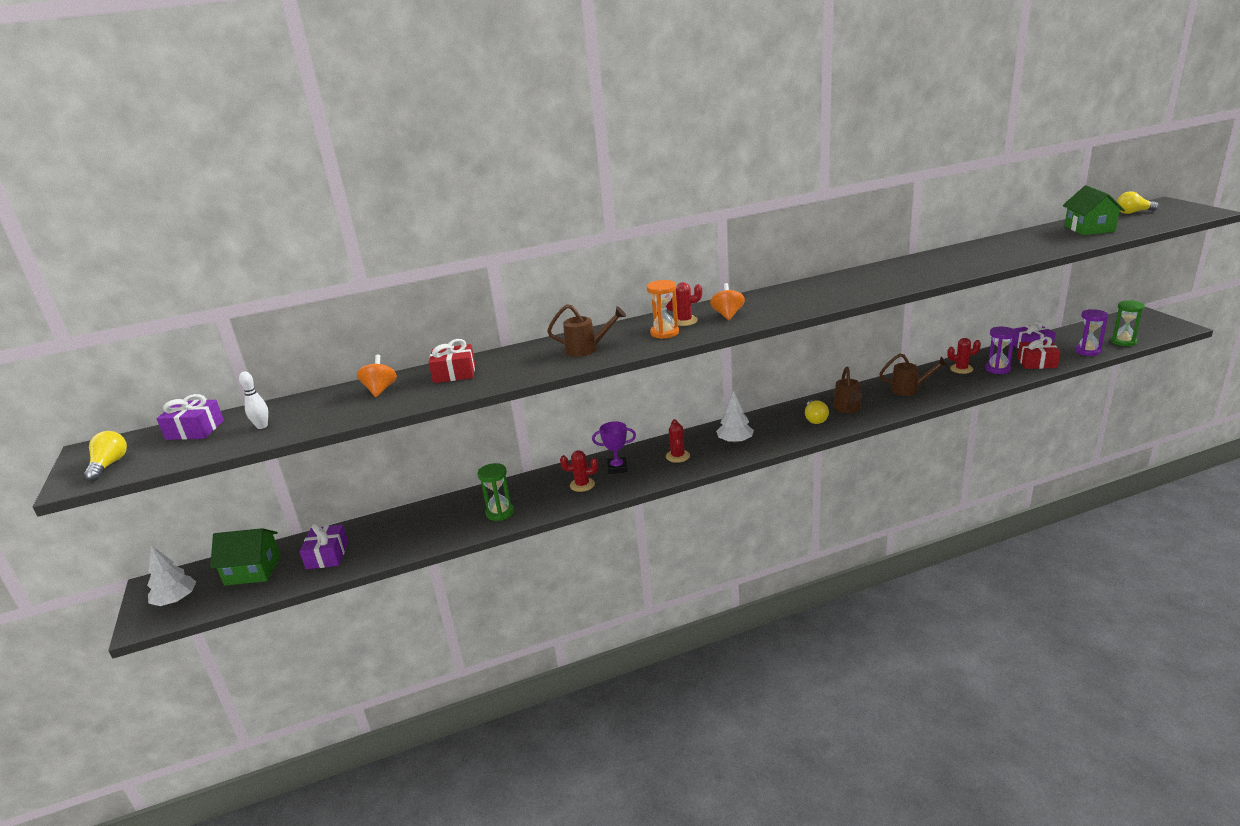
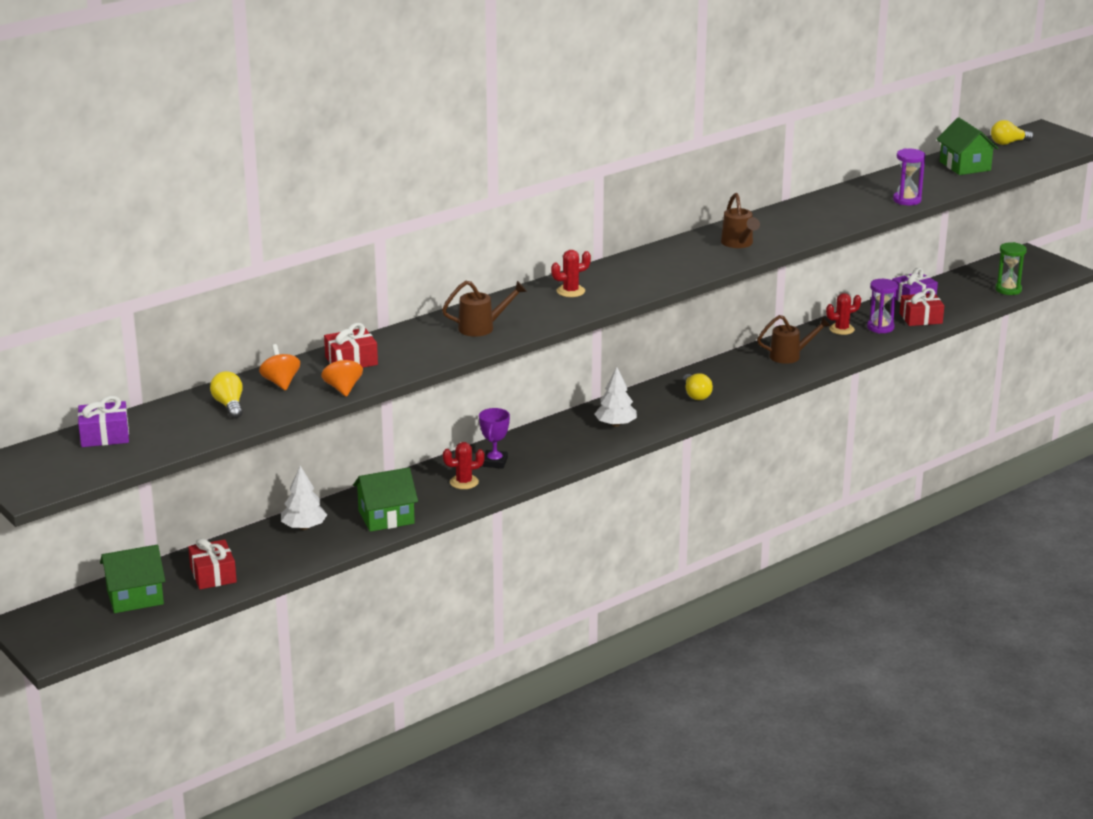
camera: 20 degrees left, 0 degrees up
yellow light bulb [84,431,127,481] -> yellow light bulb moved to [210,371,243,419]
white tree [147,546,196,606] -> white tree moved to [281,466,327,530]
white bowling pin [239,372,268,429] -> none
purple gift [300,523,348,569] -> red gift [188,538,237,589]
green hourglass [477,463,514,521] -> green house [353,467,418,532]
purple trophy [592,421,636,474] -> purple trophy turned 60 degrees counterclockwise [479,408,510,469]
orange hourglass [647,280,679,339] -> none
red cactus [666,419,690,463] -> none
orange spinning top [710,283,745,320] -> orange spinning top moved to [321,350,363,397]
brown watering can [833,366,862,413] -> brown watering can moved to [721,193,760,248]
purple hourglass [1075,309,1108,356] -> purple hourglass moved to [893,148,926,205]

